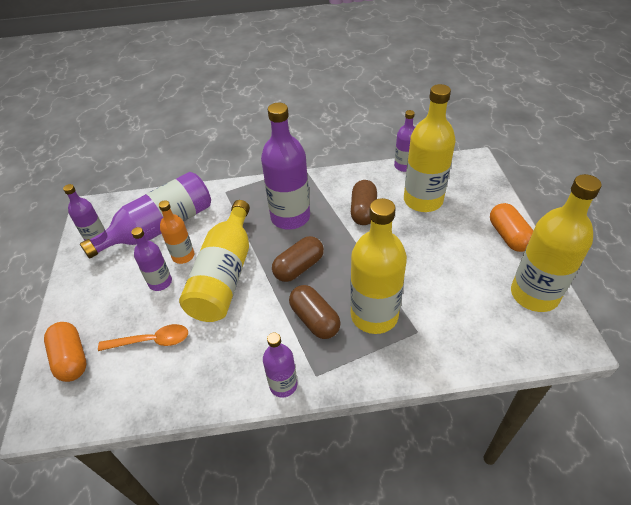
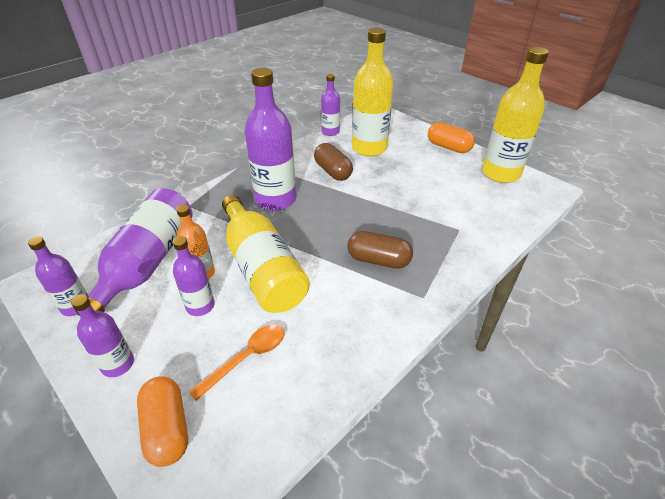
camera: 40 degrees left, 5 degrees down
orange capsule [44,322,86,382] -> orange capsule turned 45 degrees clockwise [137,376,188,467]
purple bottle [263,332,297,398] -> purple bottle moved to [71,294,134,377]
brown capsule [272,236,324,282] -> none
yellow bottle [350,198,407,334] -> none

